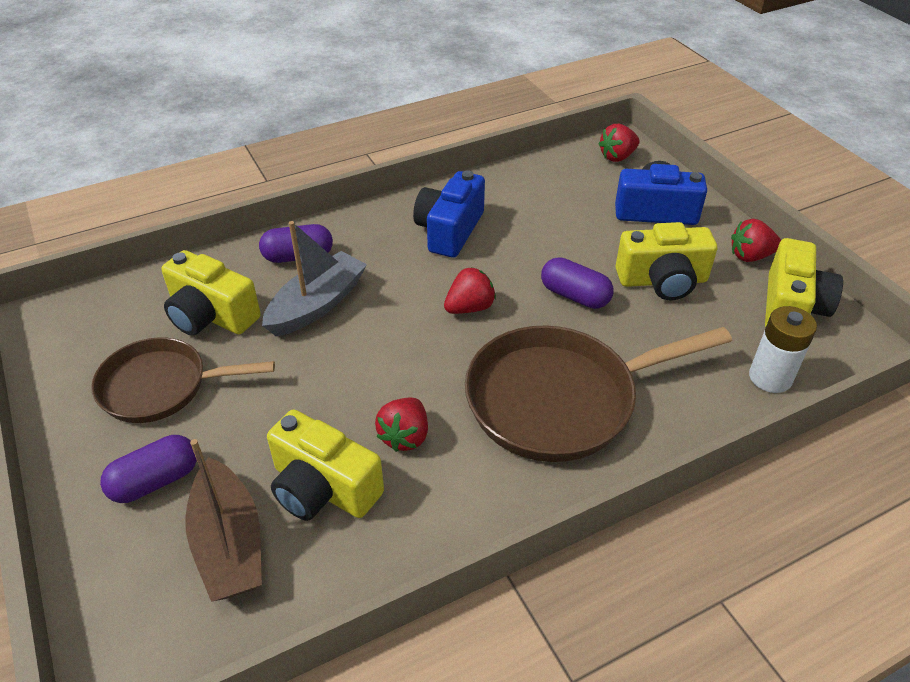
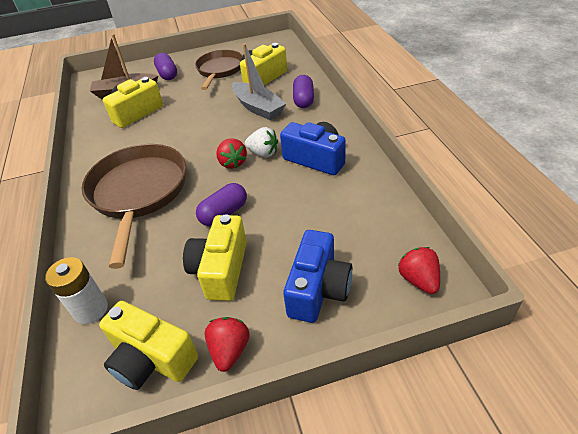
camera: 105 degrees right, 0 degrees up
red strawberry [375,398,428,452] -> none
none -> white strawberry [245,127,278,158]

